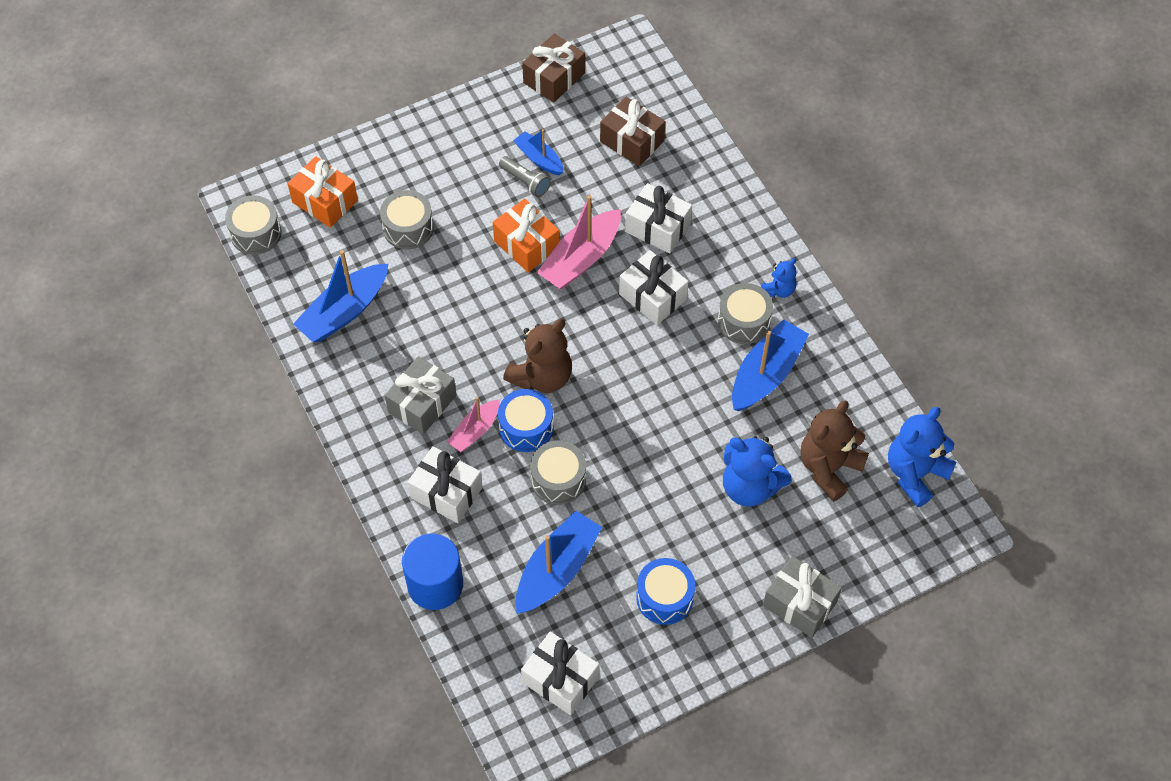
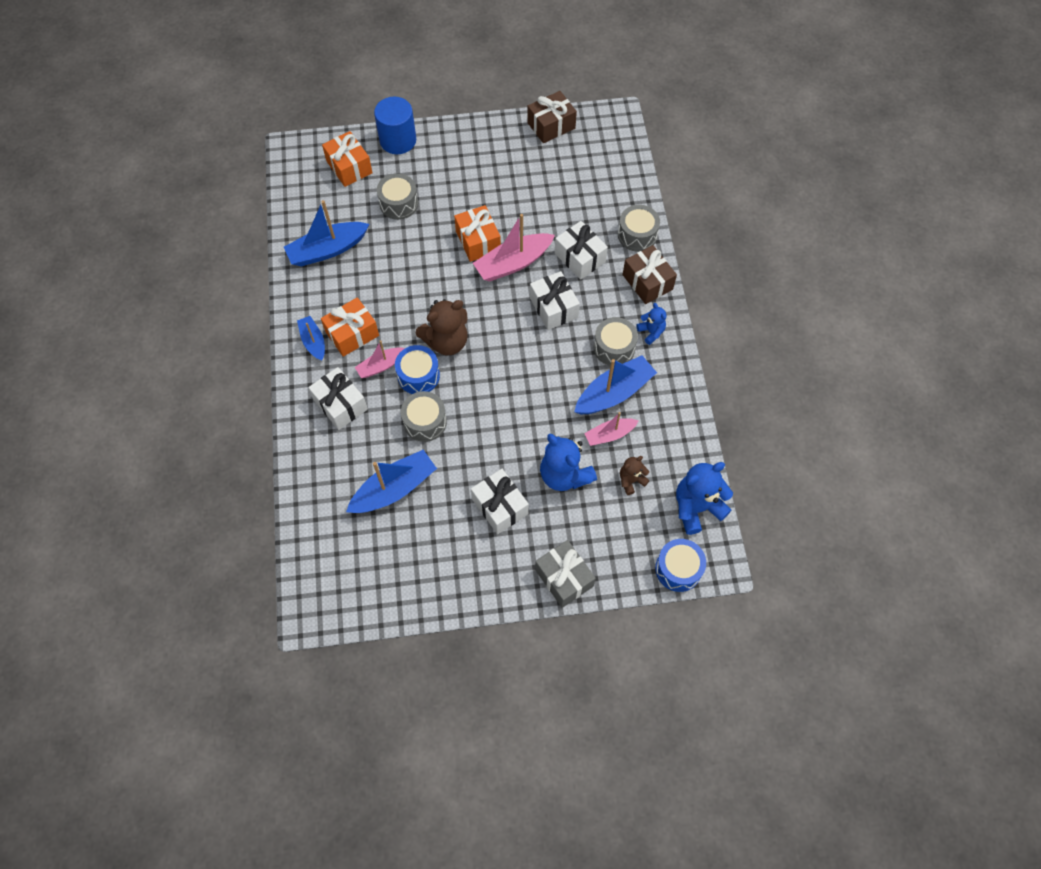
camera: 20 degrees right, 5 degrees up
grey drum [225,195,282,255] -> grey drum moved to [618,205,660,252]
grey gift [384,356,456,435] -> orange gift [321,297,379,357]
blue cylinder [402,534,463,610] -> blue cylinder moved to [374,97,416,154]
grey flashlight [499,156,551,197] -> none
blue boat [513,129,564,175] -> blue boat moved to [297,316,325,361]
white gift [521,632,599,715] -> white gift moved to [471,469,529,534]
brown gift [600,97,666,166] -> brown gift moved to [623,245,677,304]
blue drum [636,558,695,625] -> blue drum moved to [655,539,706,592]
blue teddy bear [761,258,797,298] -> blue teddy bear turned 90 degrees counterclockwise [637,303,666,345]
brown teddy bear [801,400,869,501] -> brown teddy bear [620,456,650,495], size x0.54
none -> pink boat [584,412,638,446]

